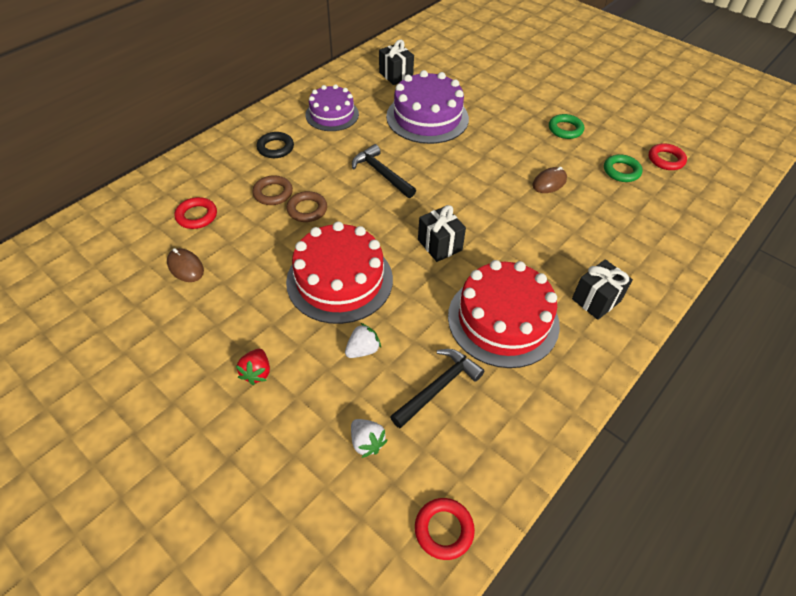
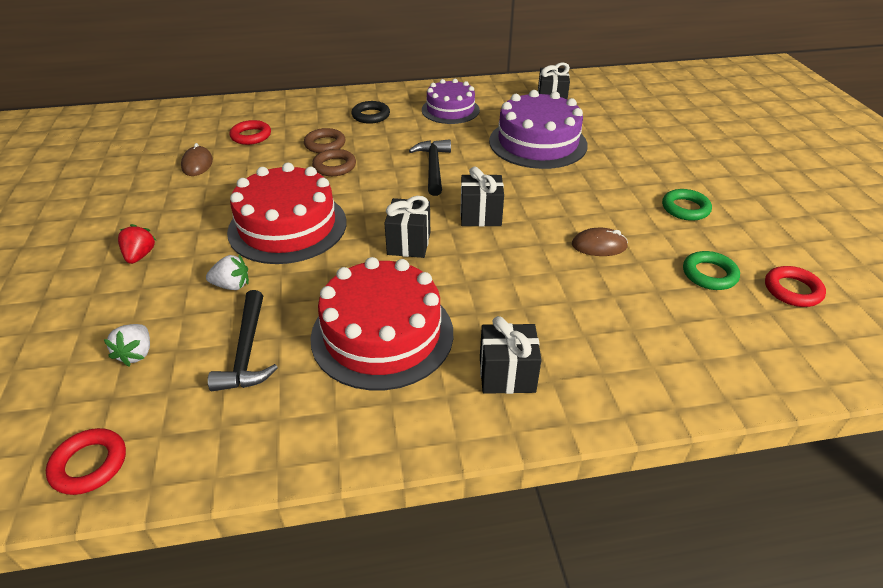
camera: 40 degrees right, 10 degrees down
red strawberry [236,349,270,385] -> red strawberry turned 135 degrees clockwise [118,224,156,264]
black hammer [390,349,485,428] -> black hammer turned 90 degrees clockwise [208,290,278,391]
none -> black gift [460,167,504,227]

